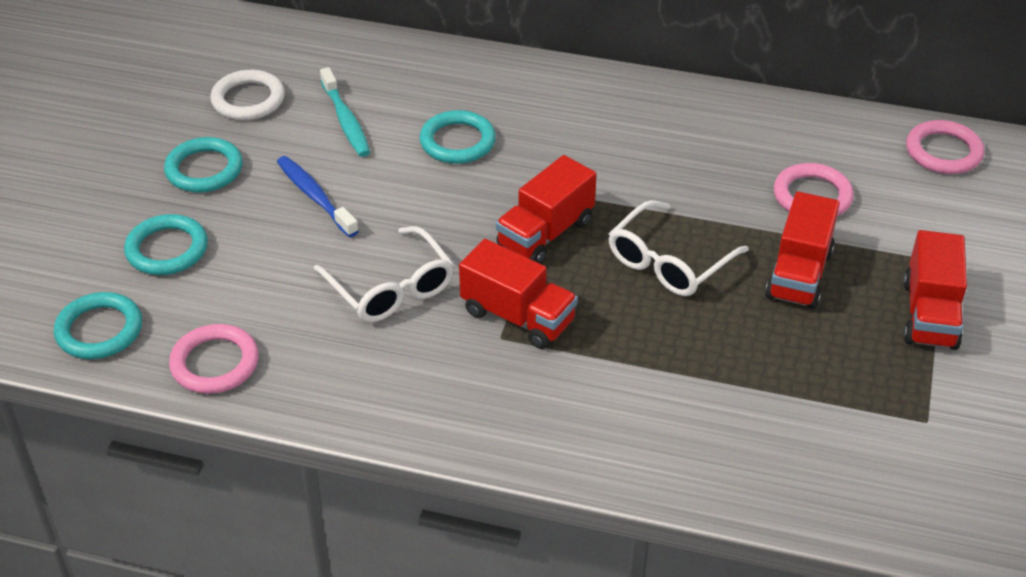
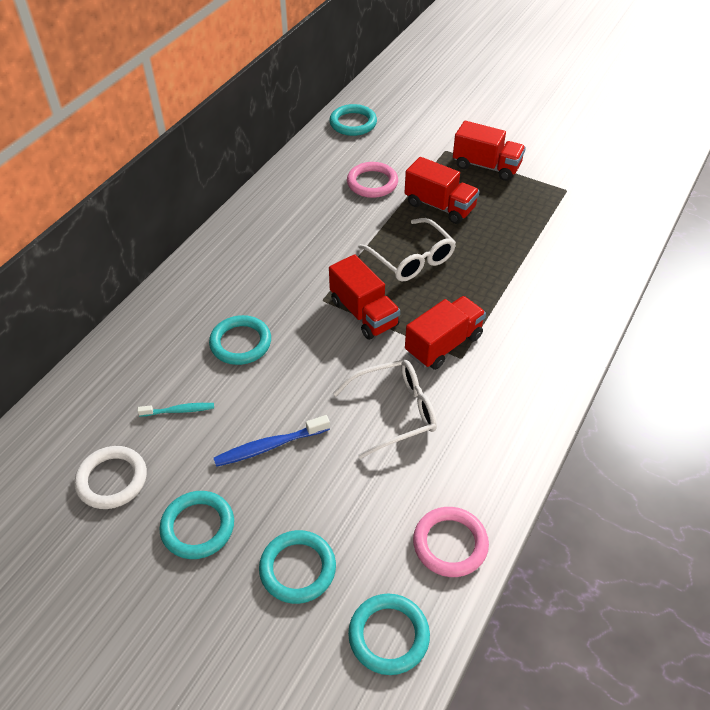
camera: 75 degrees left, 5 degrees up
turquoise toothbrush [320,67,370,157] -> turquoise toothbrush [137,403,214,417], size x0.64
pink ring [906,120,984,174] -> turquoise ring [329,104,377,136]

